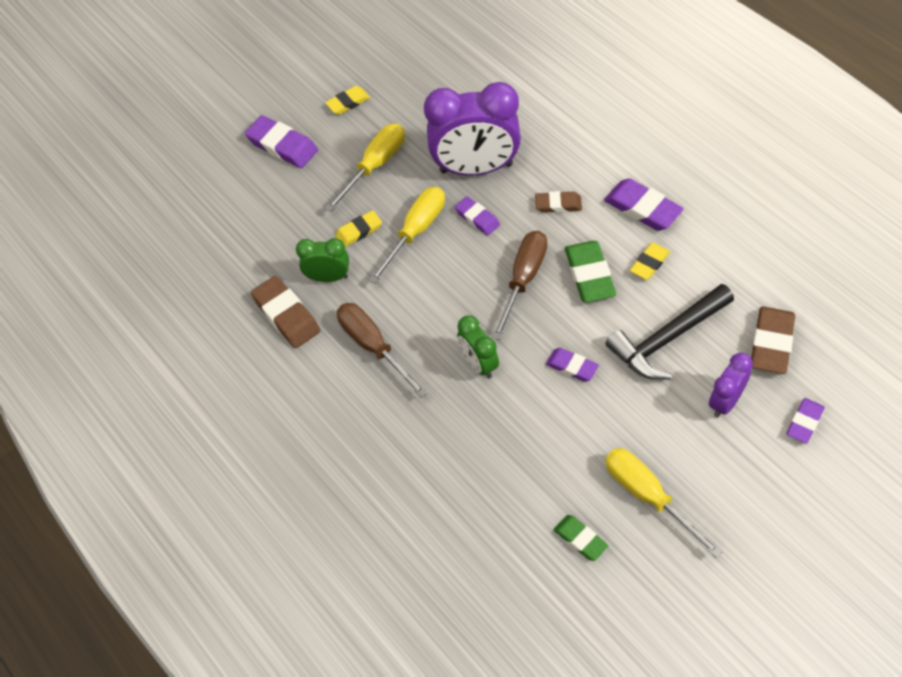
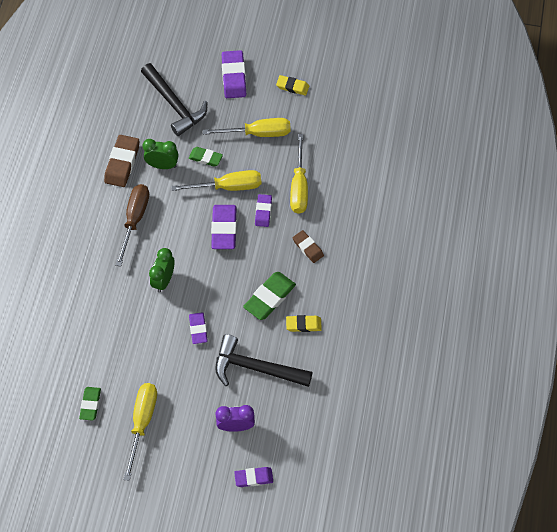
camera: 45 degrees right, 5 degrees up
green clock [296,238,349,282] -> green clock turned 45 degrees counterclockwise [143,139,179,169]
yellow eraser [335,210,382,247] -> green eraser [189,147,223,167]
purple clock [424,82,521,176] -> yellow screwdriver [290,134,308,214]
brown screwdriver [492,231,547,340] -> none
purple eraser [604,178,684,231] -> purple eraser moved to [211,205,237,249]
brown eraser [751,306,795,374] -> none
none -> black hammer [141,63,207,136]

